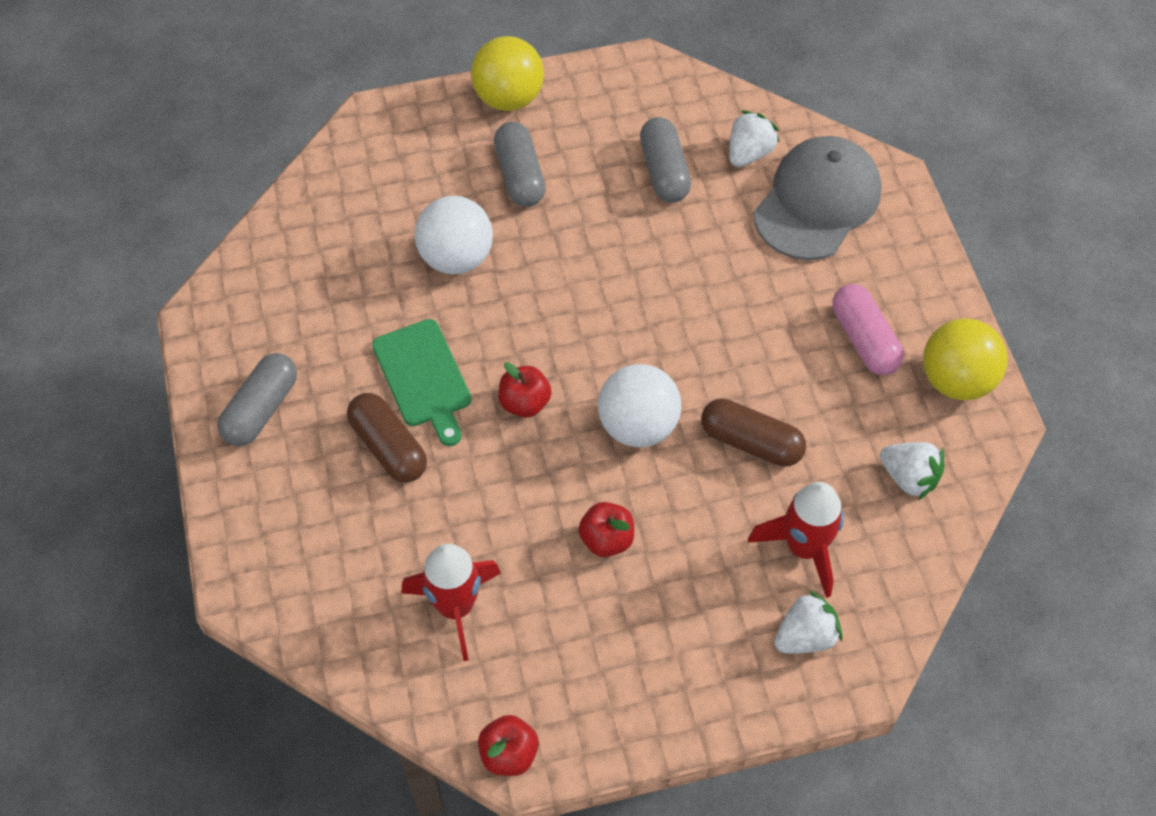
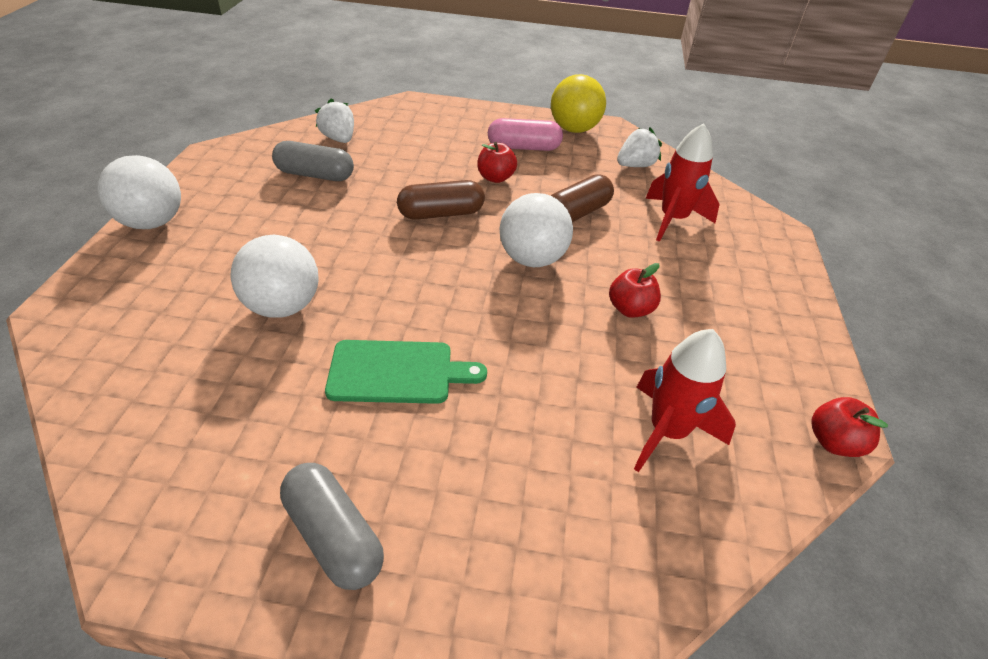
camera: 70 degrees left, 15 degrees down
brown capsule [347,393,427,483] -> brown capsule moved to [397,180,485,220]
yellow ball [471,36,544,111] -> white ball [97,155,181,229]
grey capsule [494,122,545,207] -> none
red apple [498,362,552,418] -> red apple moved to [477,142,517,183]
grey cap [753,136,882,260] -> none
white strawberry [774,590,842,654] -> none

